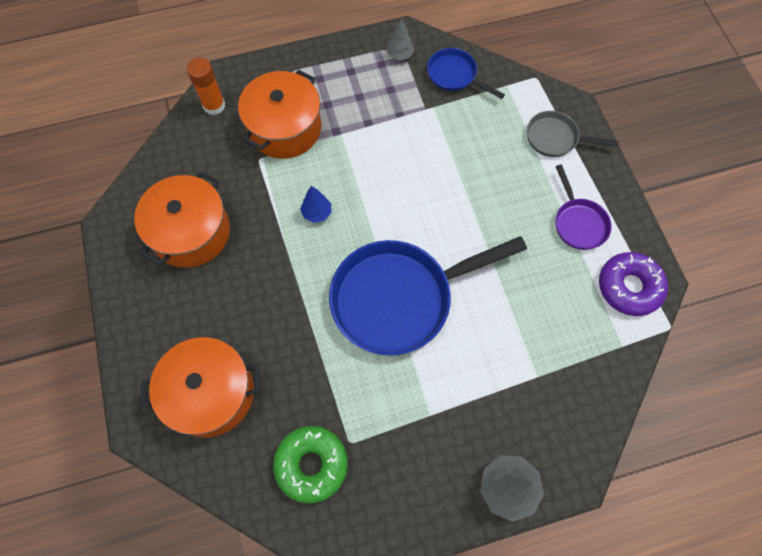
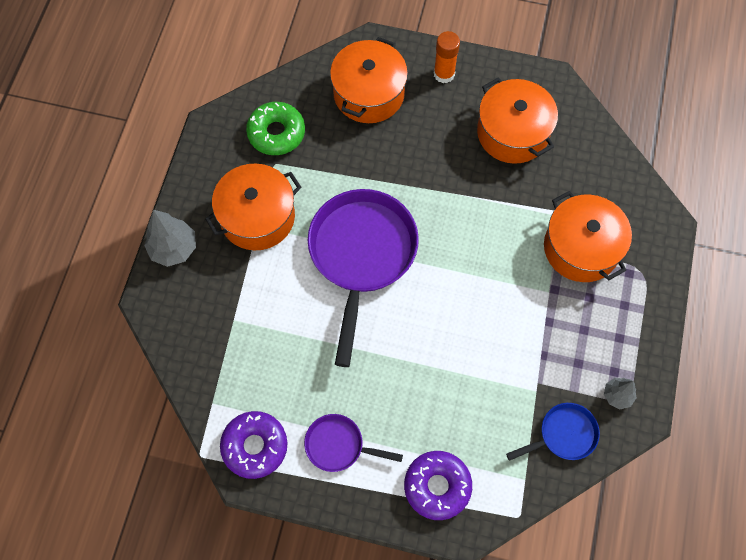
camera: 120 degrees right, 0 degrees up
orange glue stick [187,58,225,115] -> orange glue stick moved to [434,31,460,83]
blue tree [300,186,331,223] -> none
blue pan [329,236,527,355] -> purple pan [308,189,419,367]
grey pan [527,111,619,157] -> purple donut [404,451,472,520]
none -> orange pot [205,164,301,250]

